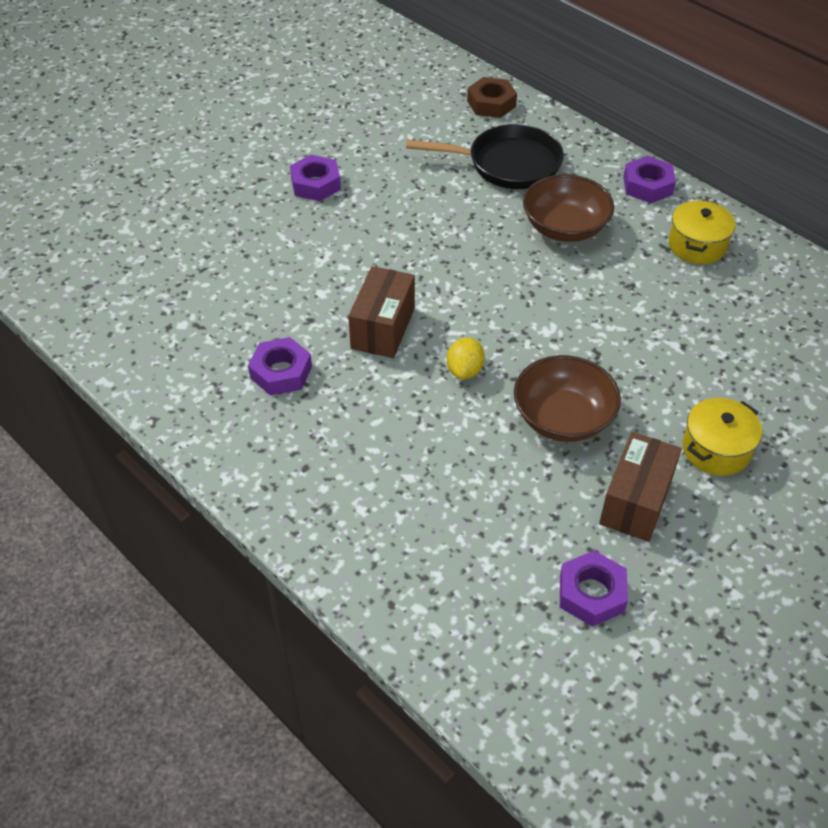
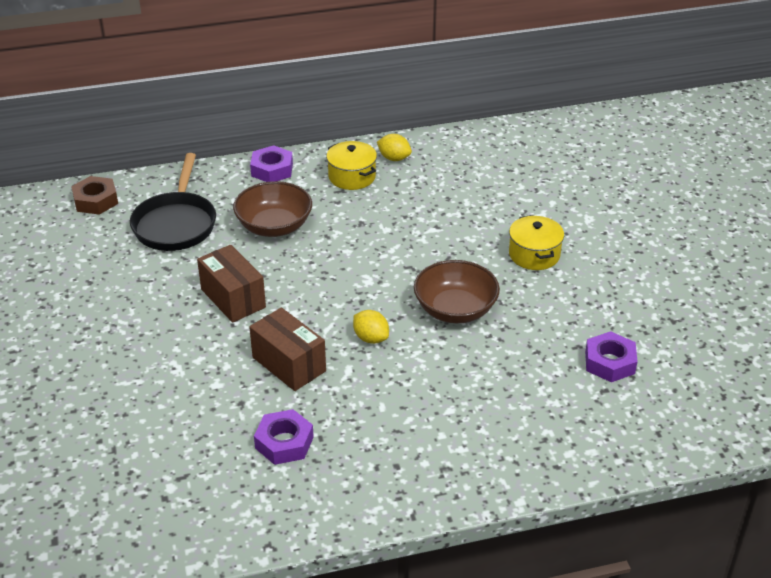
camera: 60 degrees left, 10 degrees down
purple nut [290,155,341,201] -> none
black pan [406,124,564,189] -> black pan turned 150 degrees clockwise [130,153,216,251]
brown box [599,432,682,542] -> brown box moved to [197,245,266,323]
none -> yellow lemon [377,134,412,161]

